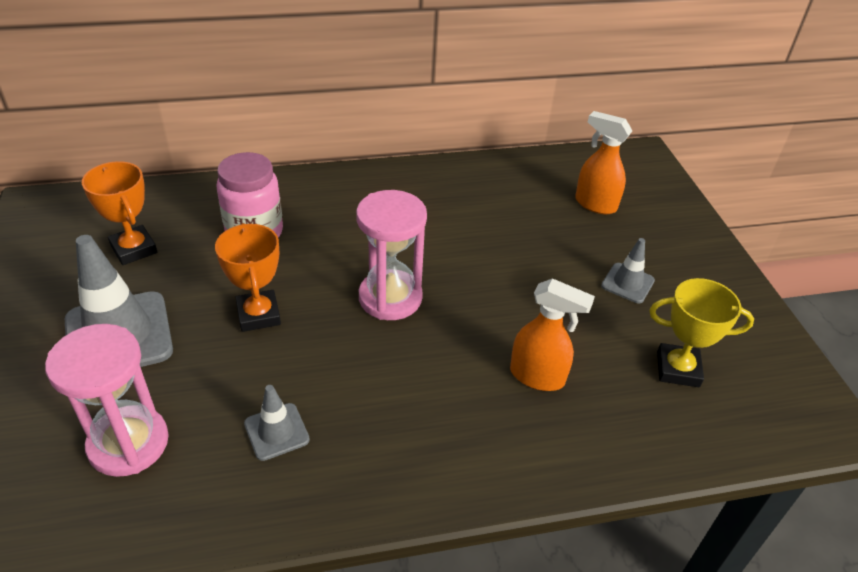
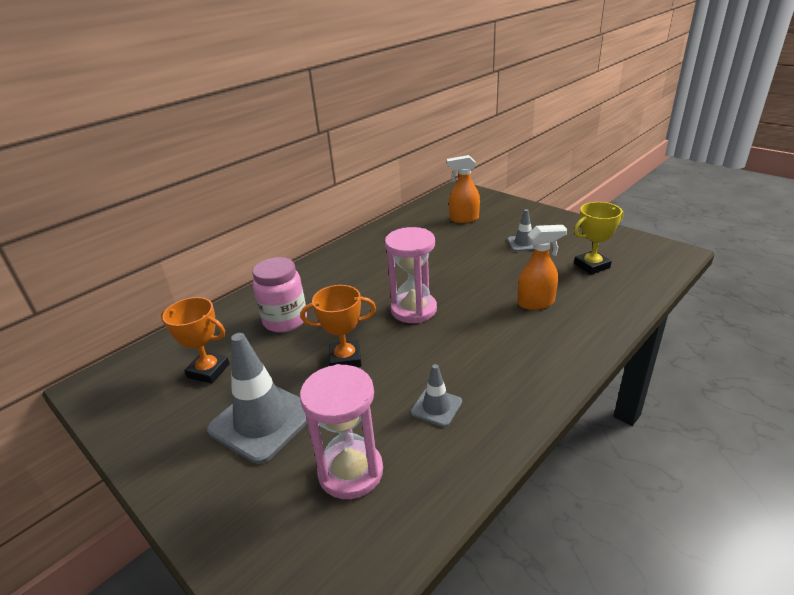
camera: 30 degrees left, 10 degrees down
orange trophy [215,223,281,332] -> orange trophy turned 45 degrees counterclockwise [301,285,376,367]

